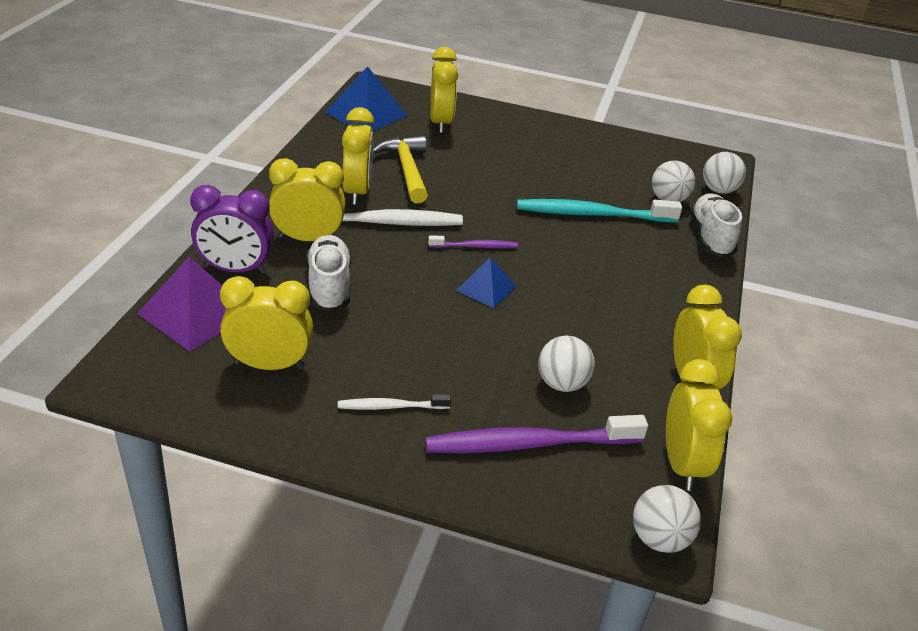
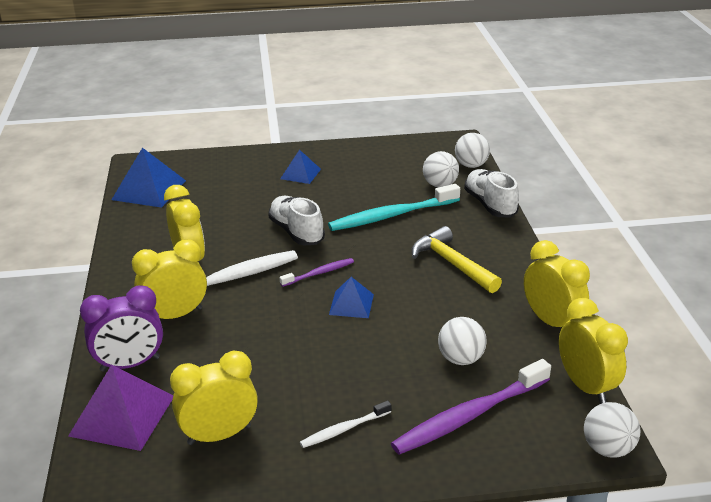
camera: 20 degrees left, 5 degrees down
white shoe [306,235,351,312] -> white shoe moved to [268,196,325,246]
yellow hammer [373,136,428,203] -> yellow hammer moved to [411,226,502,293]
yellow clock [430,47,458,133] -> none
none -> blue pyramid [280,149,321,184]

